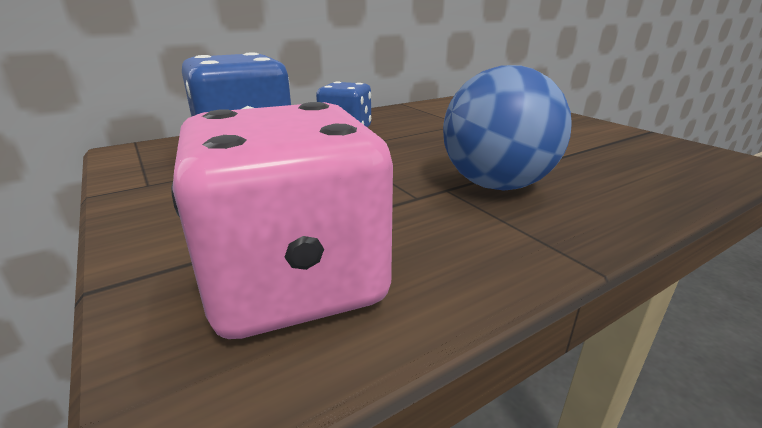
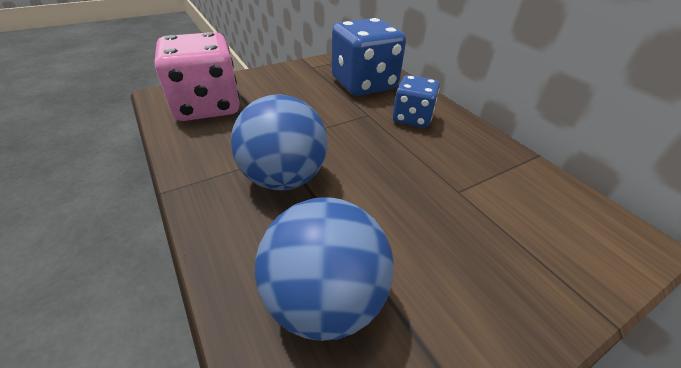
camera: 90 degrees right, 15 degrees up
none -> blue ball [255,197,394,341]

